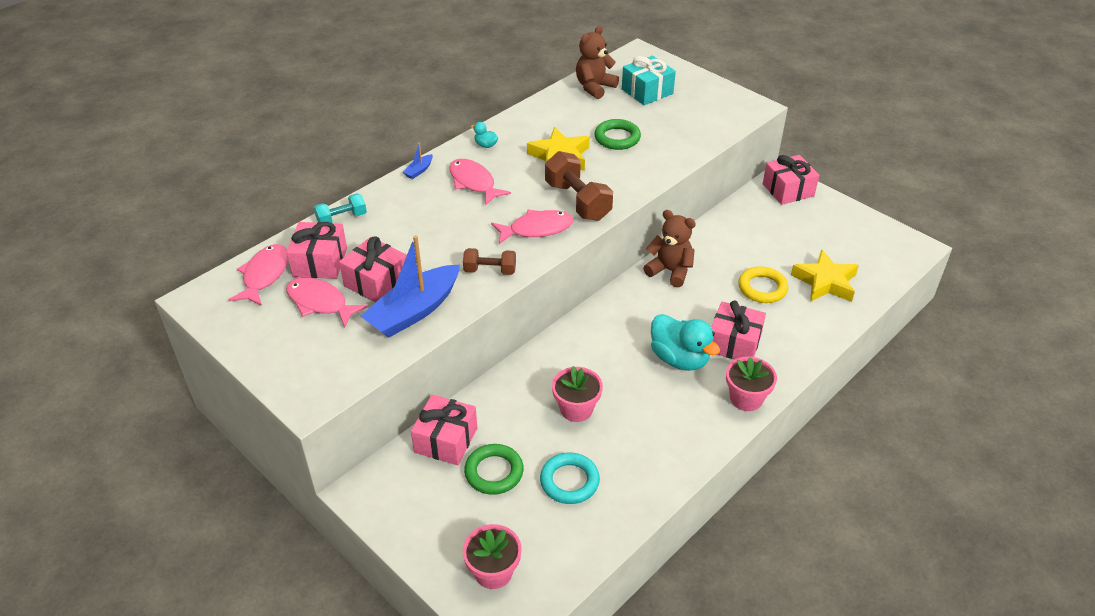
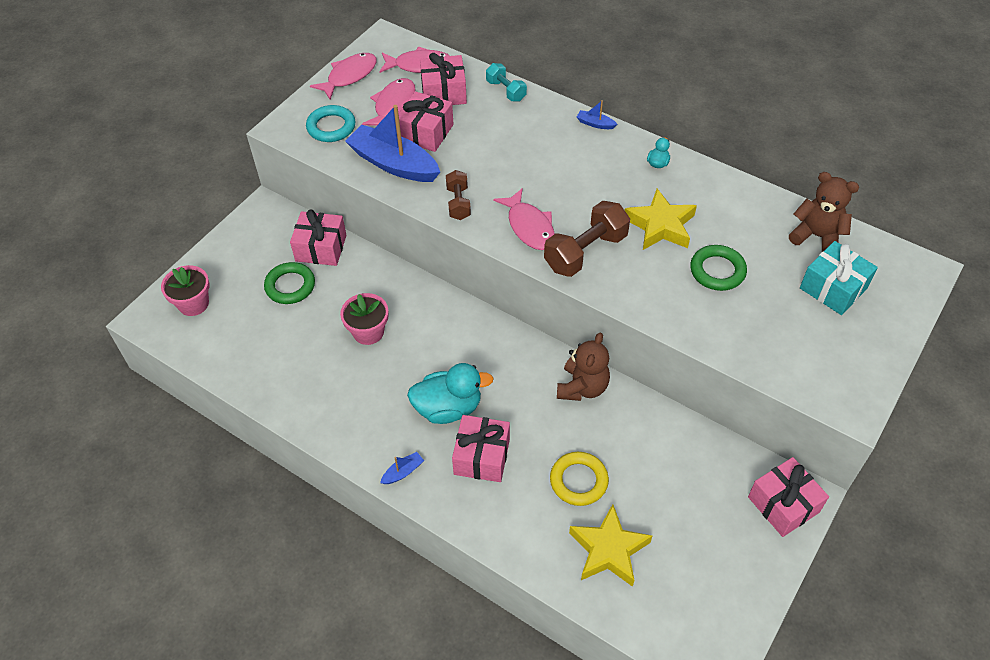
camera: 80 degrees right, 10 degrees up
pink fish [449,159,511,206] -> pink fish moved to [310,53,377,99]
turquoise ring [540,453,600,504] -> turquoise ring moved to [306,105,355,142]
turquoise duck [651,314,720,371] -> turquoise duck turned 135 degrees counterclockwise [407,363,494,424]
pink flower pot [726,357,777,411] -> blue boat [380,452,424,484]

